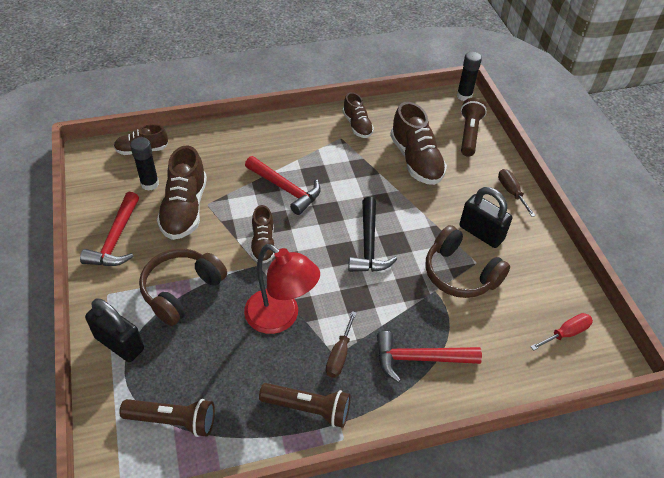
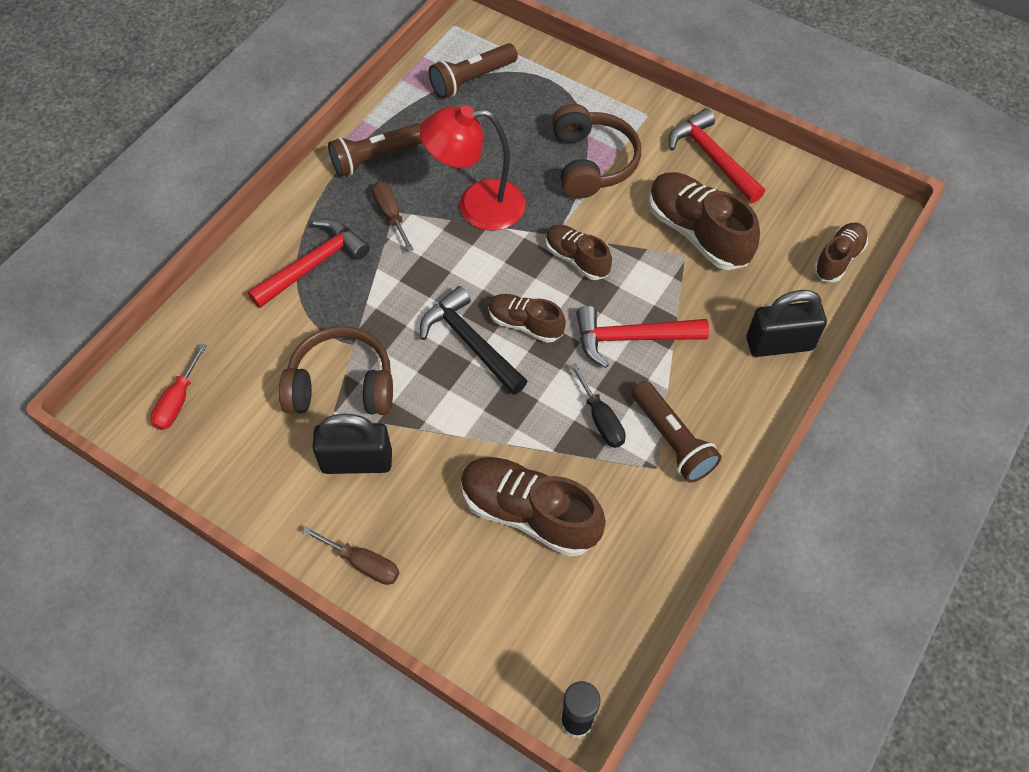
camera: 140 degrees right, 10 degrees up
black padlock [85,298,144,362] -> black padlock moved to [746,290,827,357]
black glue stick [130,137,159,191] -> none
brown shoe [343,92,374,138] -> brown shoe moved to [488,294,566,343]
brown flashlight [461,97,487,157] -> brown flashlight moved to [631,381,722,483]
none -> black screwdriver [570,363,626,448]

